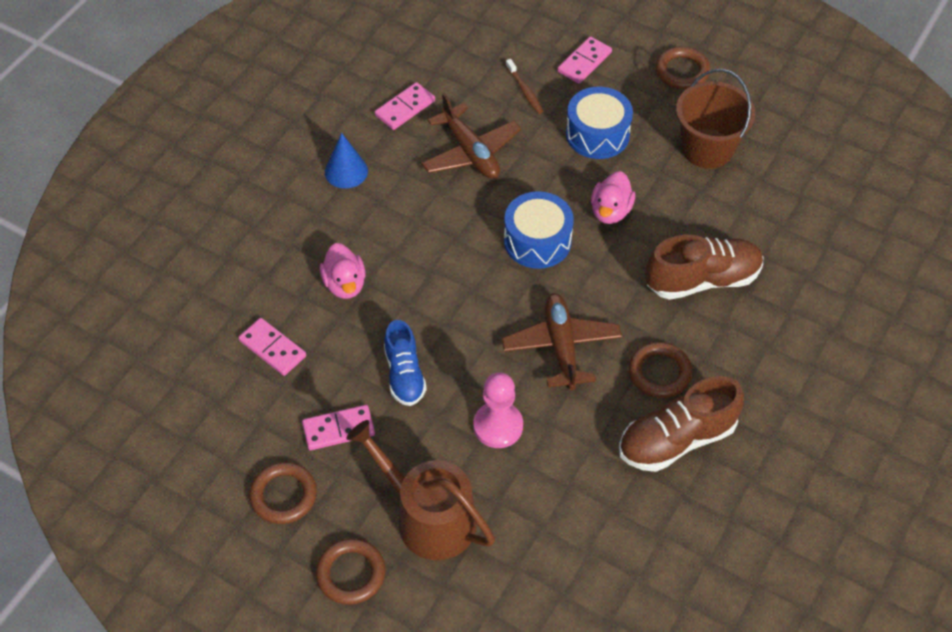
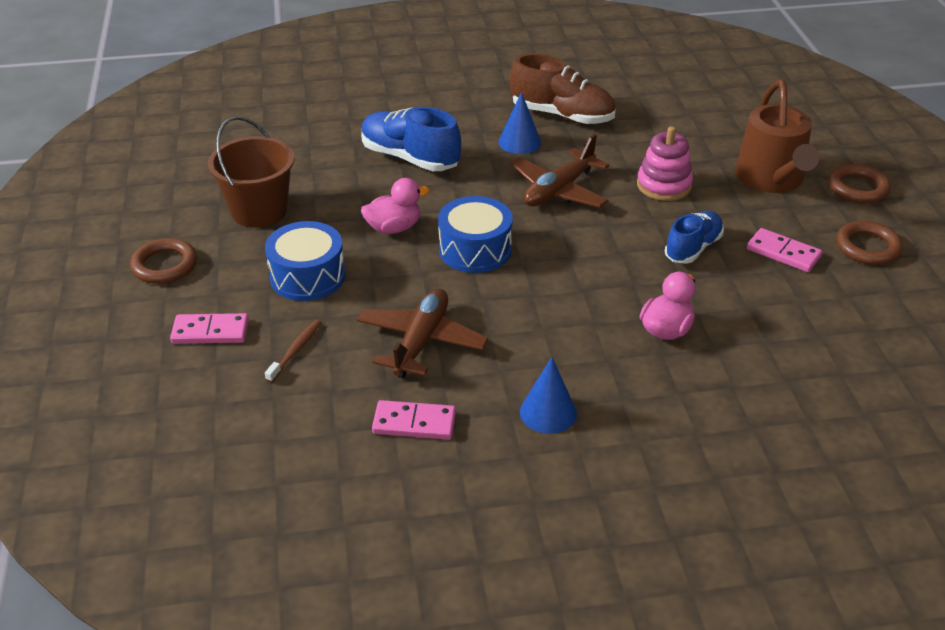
camera: 130 degrees left, 15 degrees down
pink domino [238,318,306,376] -> none
pink pawn [474,372,523,448] -> pink stacking toy [637,126,693,201]
brown ring [629,342,692,398] -> blue cone [498,92,541,154]
brown shoe [646,235,763,300] -> blue shoe [361,107,461,171]

